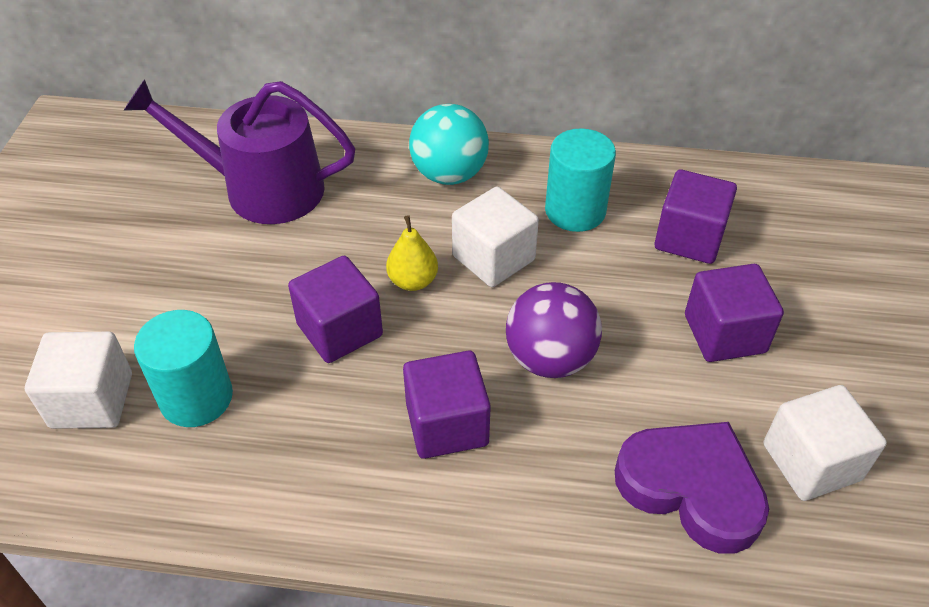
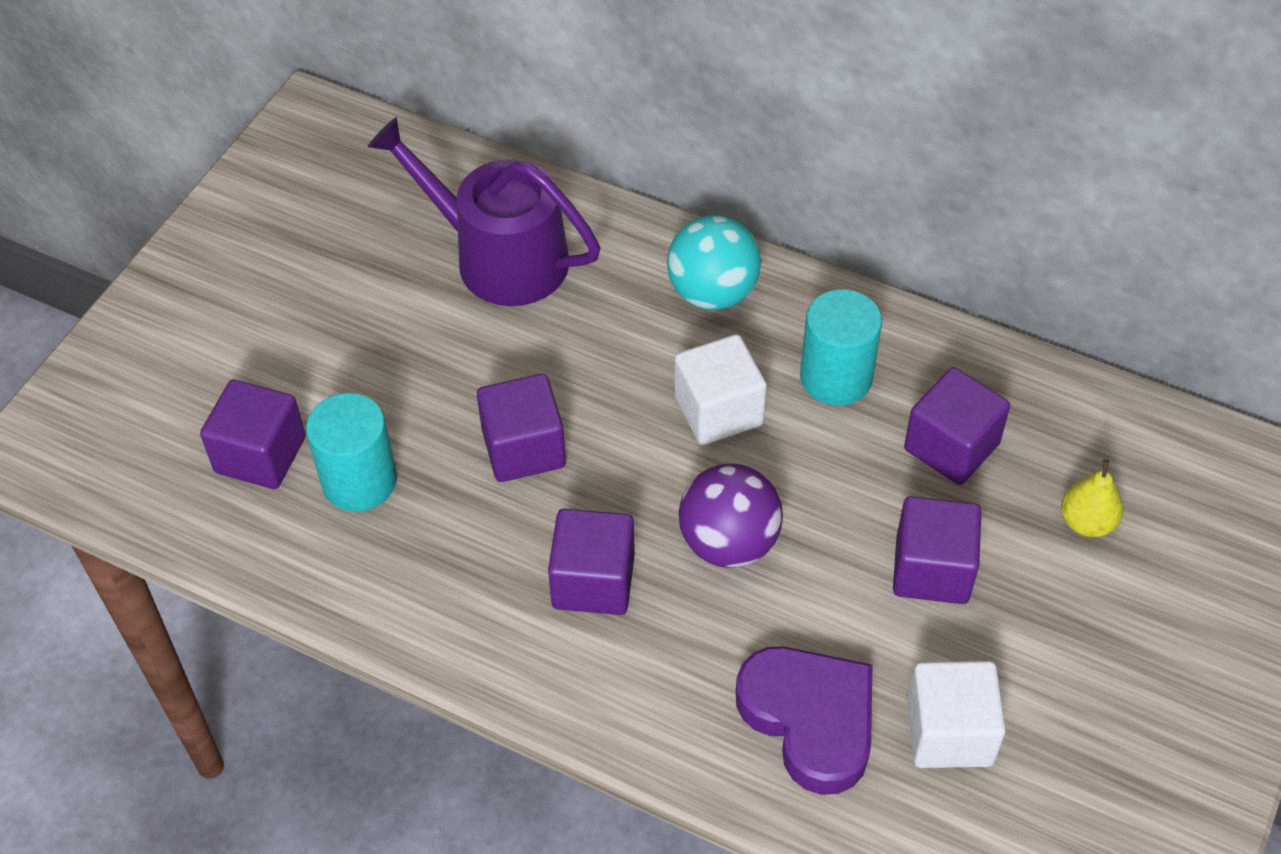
camera: 20 degrees right, 5 degrees up
white cube [25,332,132,429] -> purple cube [200,380,306,489]
yellow pear [386,215,438,291] -> yellow pear moved to [1061,459,1124,537]

